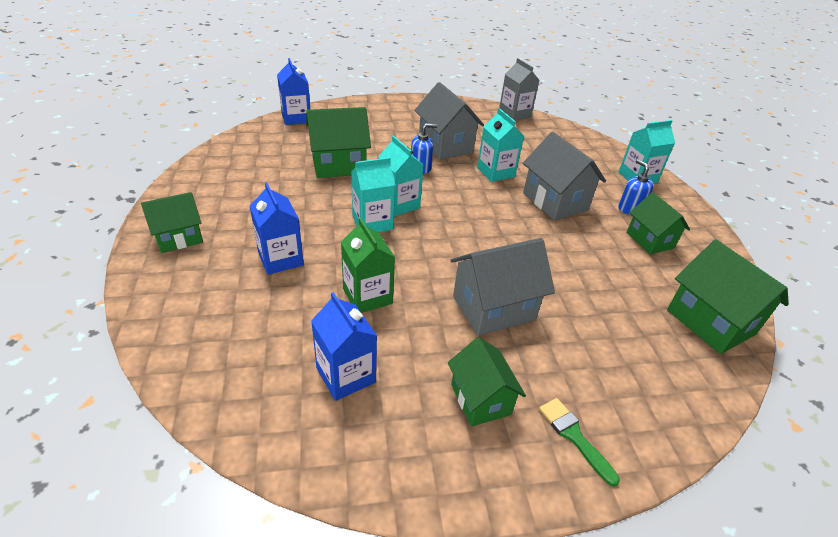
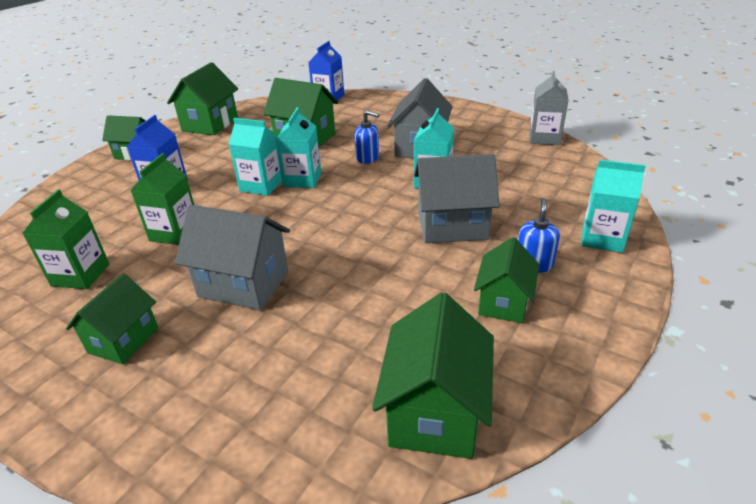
camera: 45 degrees right, 5 degrees down
blue carton [311,292,377,401] -> green carton [22,189,109,289]
grey house [523,132,606,220] -> grey house turned 75 degrees clockwise [414,154,500,243]
green brush [539,398,620,487] -> none
none -> green house [167,62,238,135]

